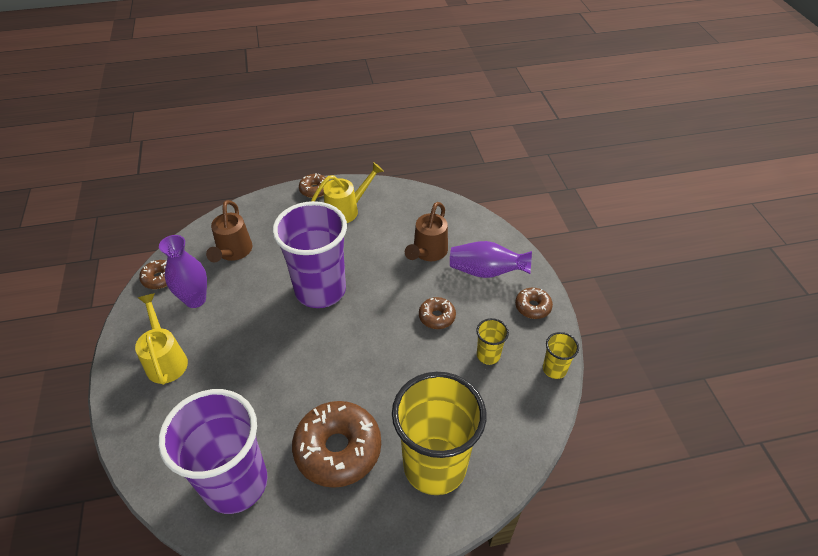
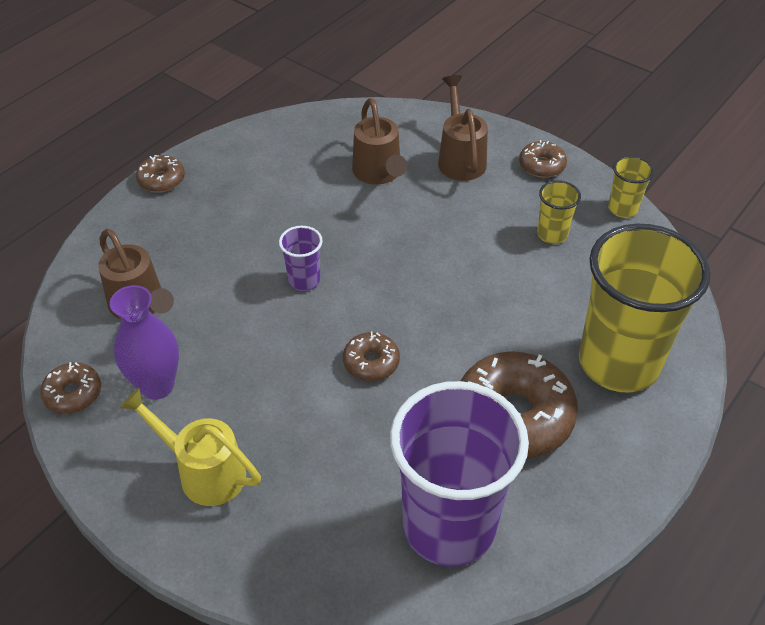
camera: 40 degrees left, 0 degrees up
purple cup [272,201,347,308] -> purple cup [279,226,323,291], size x0.43
yellow watering can [311,162,384,223] -> none
brown donut [419,297,456,329] -> brown donut moved to [343,332,400,381]
purple vase [450,241,532,278] -> brown watering can [438,75,488,181]

